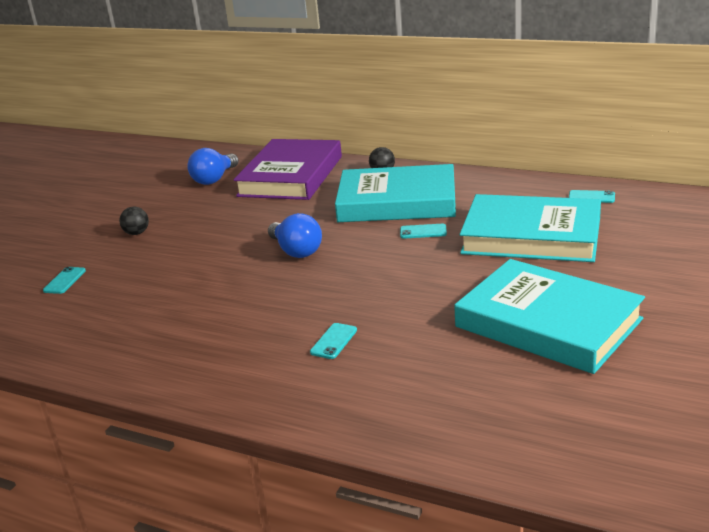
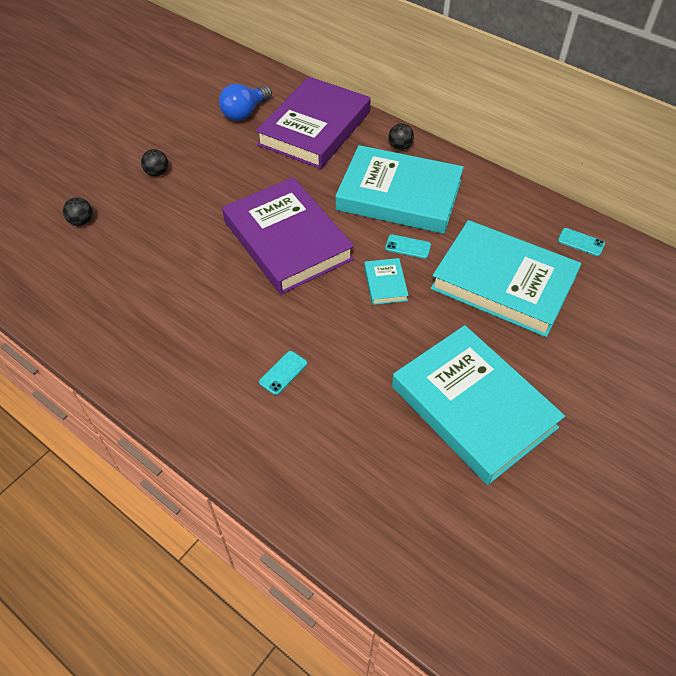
camera: 10 degrees right, 25 degrees up
turquoise phone [43,267,86,294] -> black ball [63,197,93,226]
blue light bulb [268,213,322,258] -> purple book [222,177,354,295]
none -> turquoise book [364,258,409,305]

